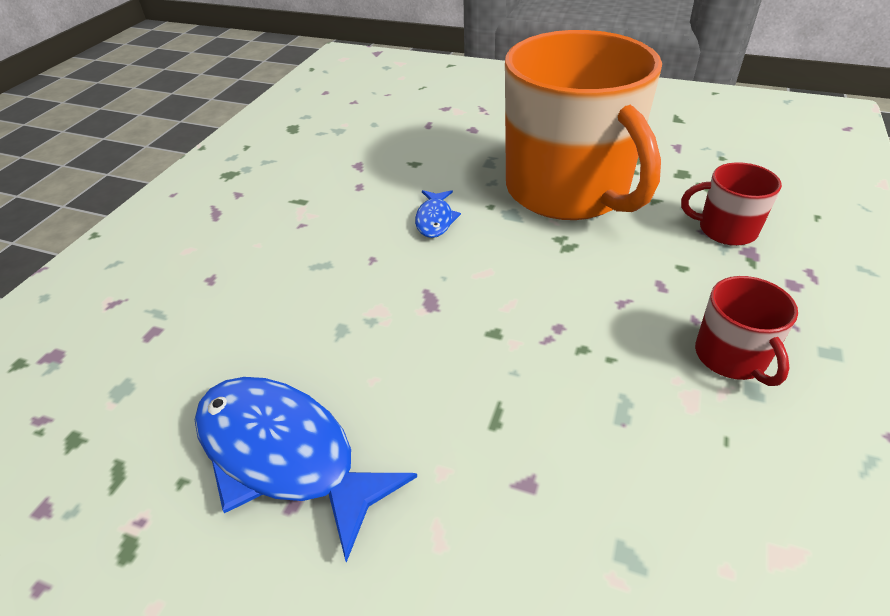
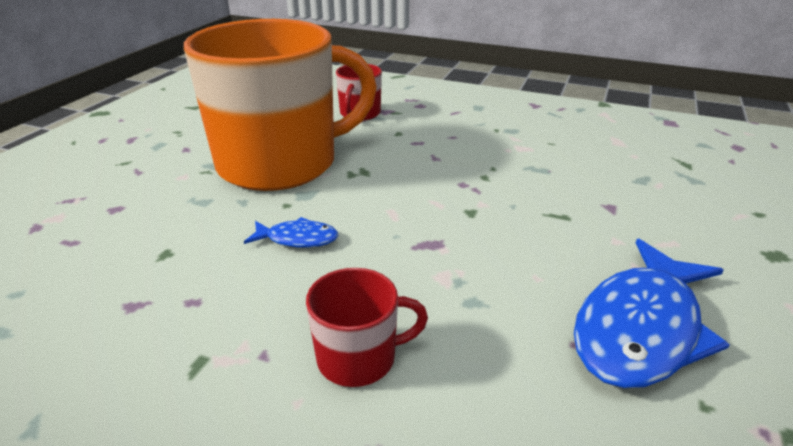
camera: 90 degrees left, 10 degrees down
red mug [695,276,798,386] -> red mug moved to [306,268,428,387]

